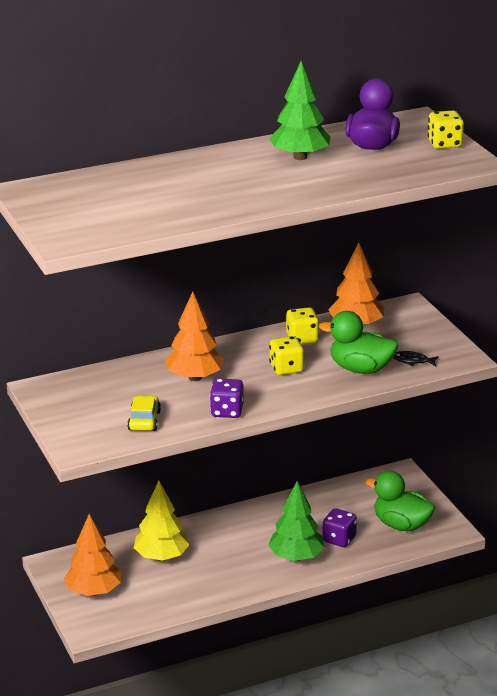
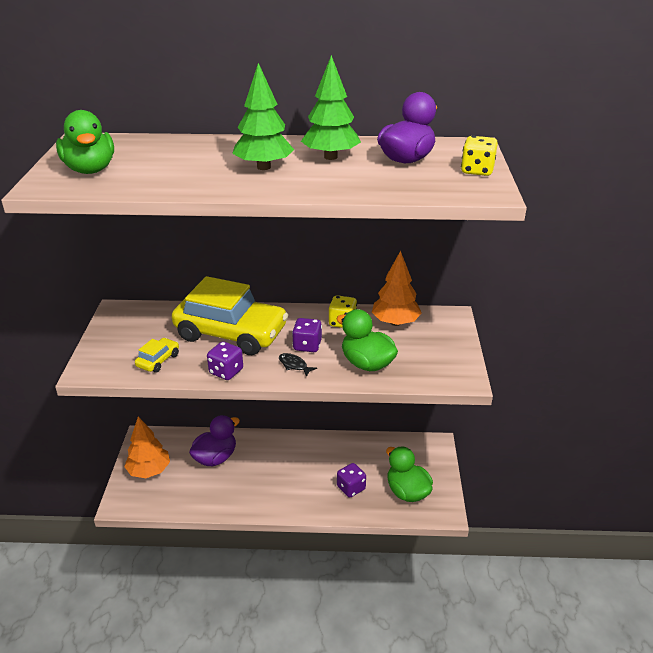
camera: 25 degrees right, 5 degrees up
yellow tree [134,481,190,561] -> purple duck [189,415,240,466]
orange tree [165,292,224,381] -> yellow car [172,276,288,355]
green tree [268,481,324,561] -> green tree moved to [232,63,294,170]
yellow dice [269,336,304,375] -> purple dice [292,318,322,352]
black fish [393,351,439,366] -> black fish moved to [279,353,317,377]
none -> green duck [56,110,114,174]

